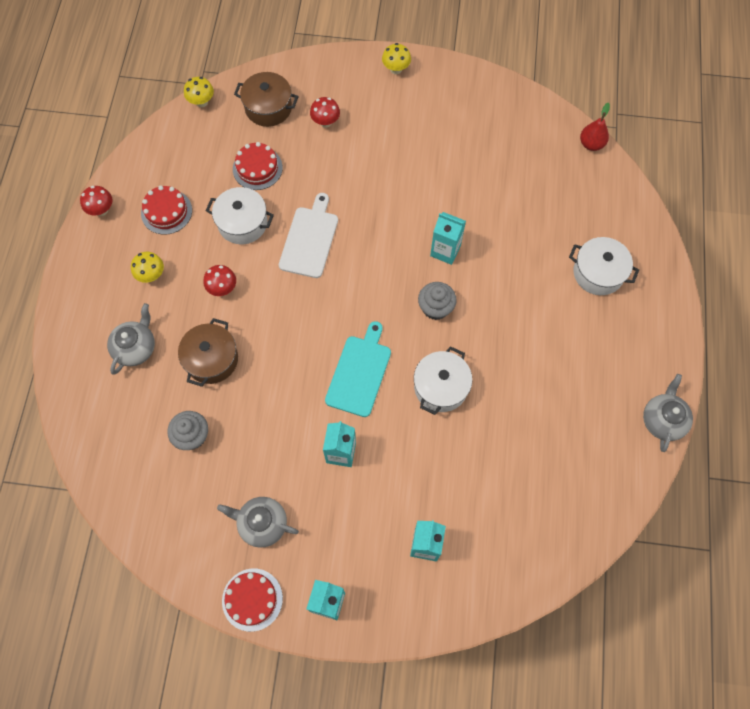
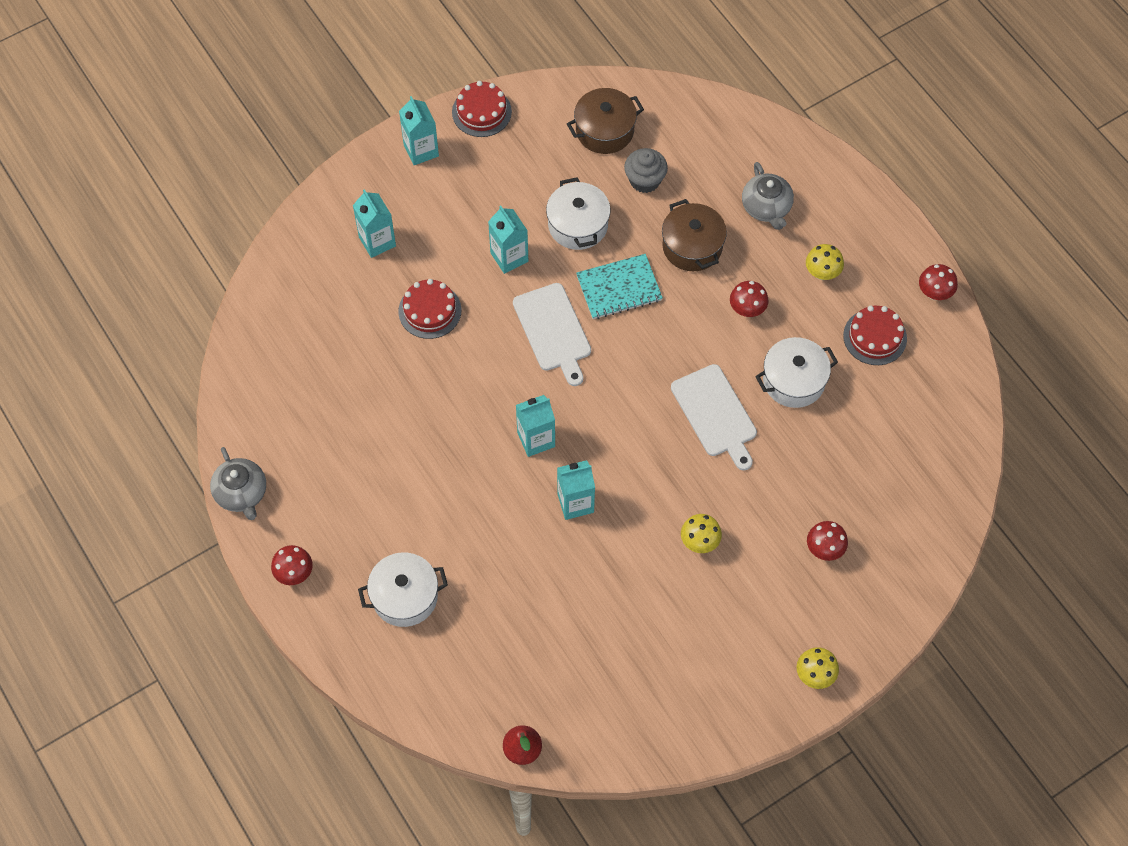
camera: 140 degrees right, 5 degrees down
yellow mushroom [184,77,214,107] -> yellow mushroom moved to [681,514,722,553]
grey teapot [217,497,299,548] -> none
red cake [233,142,283,190] -> red cake moved to [398,279,461,339]
brown pot [234,72,299,127] -> brown pot moved to [567,88,644,154]
turquoise cutting board [325,321,391,417] -> white cutting board [513,283,591,386]
white pot [414,346,472,415] -> white pot moved to [546,177,611,250]
grey cupcake [418,282,457,320] -> turquoise carton [516,395,555,457]
none -> red mushroom [271,545,313,585]
none -> turquoise notebook [576,254,663,319]

